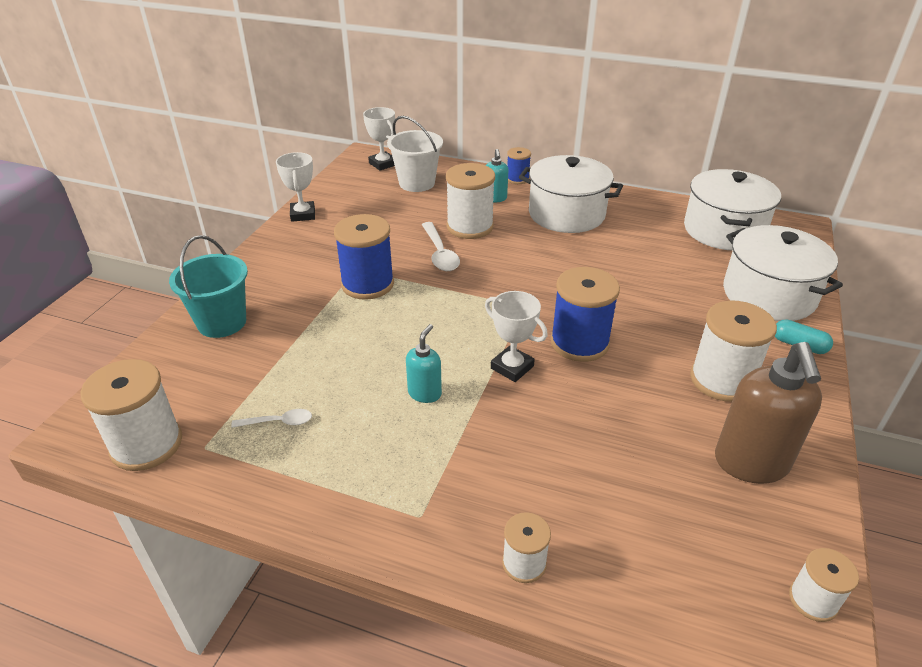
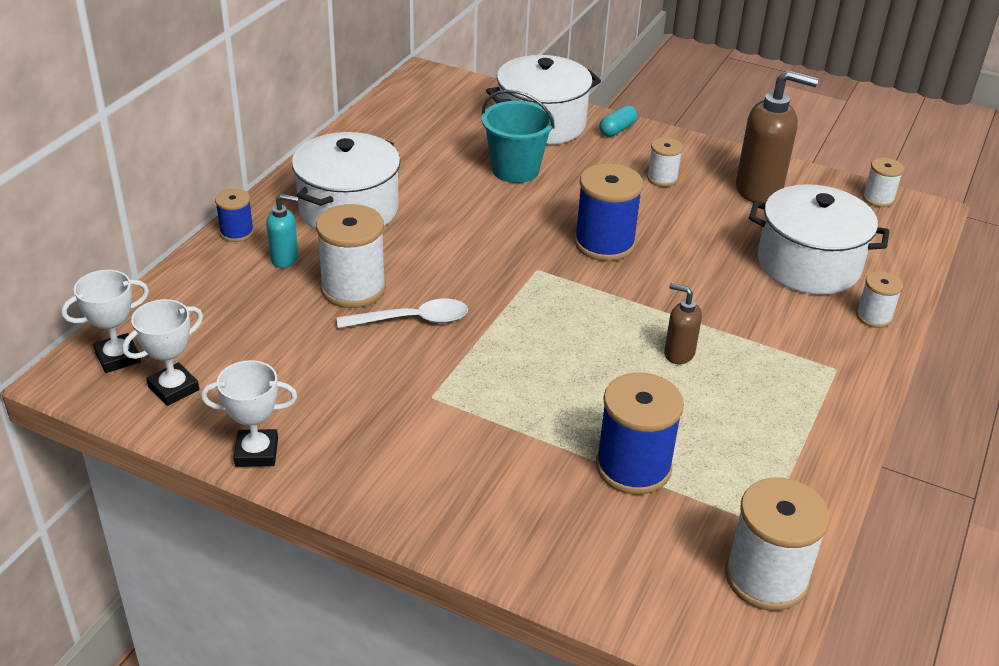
camera: 85 degrees left, 0 degrees up
turquoise bucket [169,235,248,338] -> turquoise bucket moved to [482,90,555,183]
white spoon [231,409,312,428] -> none
blue spool [334,214,394,300] -> blue spool moved to [596,373,684,494]
white bucket [387,116,443,192] -> none
turquoise soap dispenser [406,324,442,403] -> brown soap dispenser [664,283,702,364]
white trophy [485,291,548,382] -> white trophy moved to [122,299,203,406]
white pot [684,169,781,250] -> white pot moved to [749,184,890,295]
white spool [690,300,777,402] -> white spool [647,138,683,187], size x0.55

